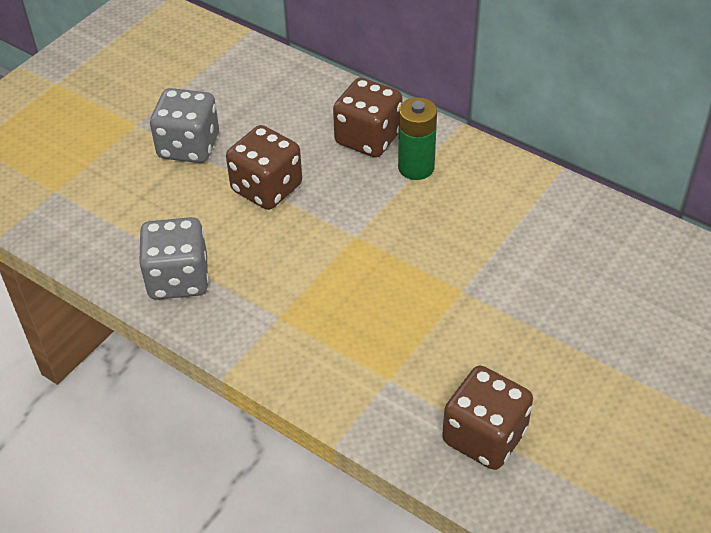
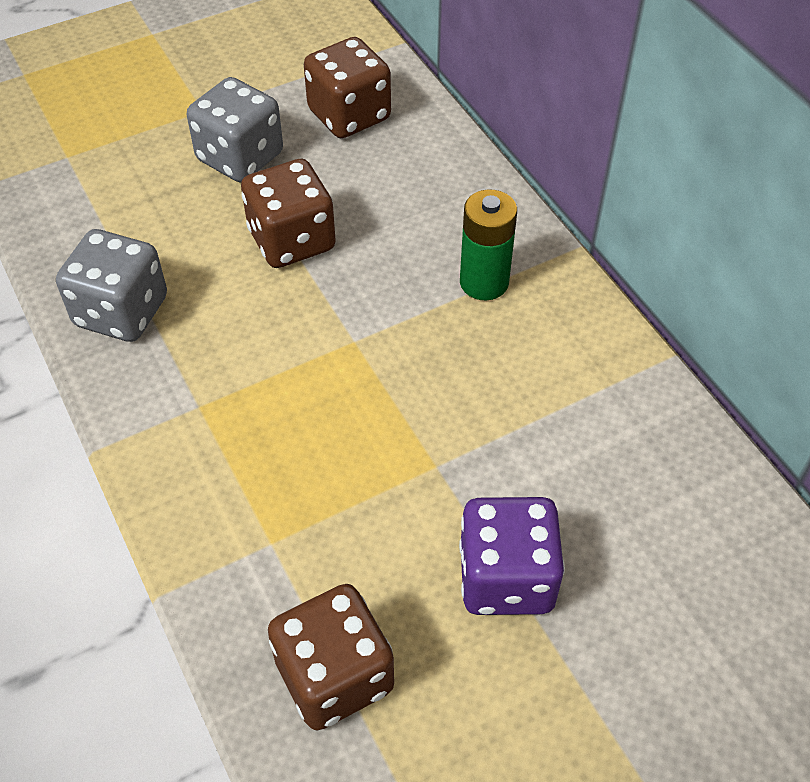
camera: 25 degrees right, 5 degrees up
brown dice [333,78,403,157] -> brown dice moved to [304,37,391,138]
none -> purple dice [459,497,565,615]

